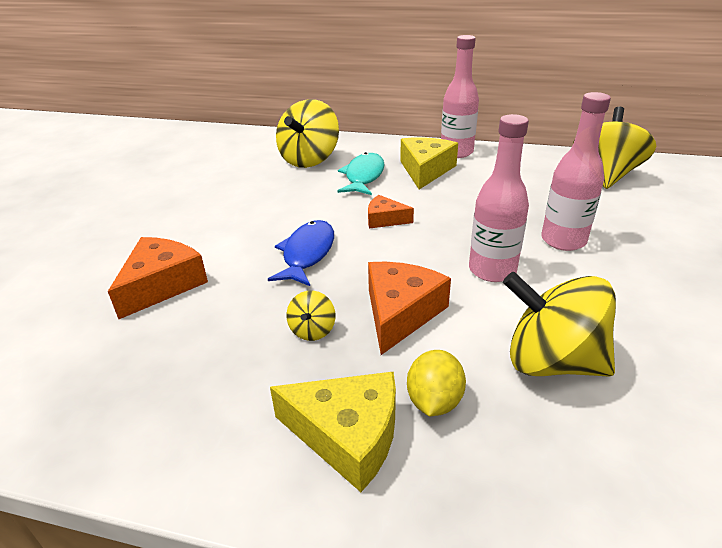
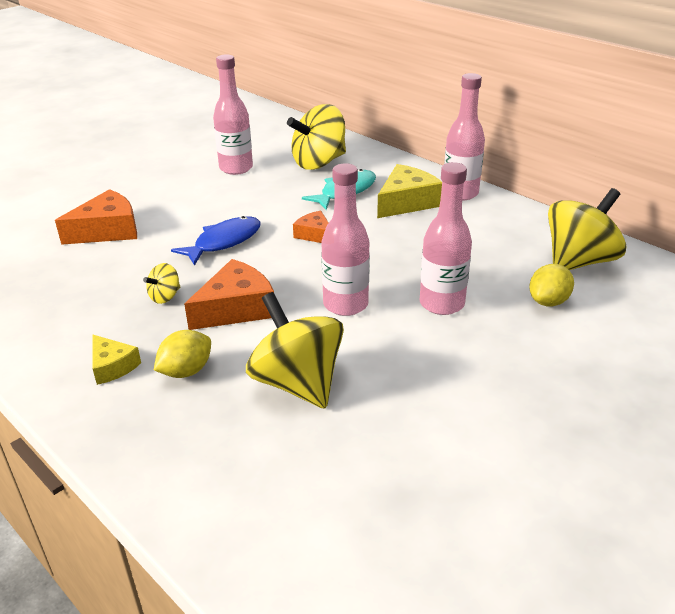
camera: 30 degrees right, 0 degrees up
yellow cheese [270,372,396,492] -> yellow cheese [93,335,141,385], size x0.59
none -> pink bottle [213,55,253,175]
none -> yellow lemon [529,264,574,306]

